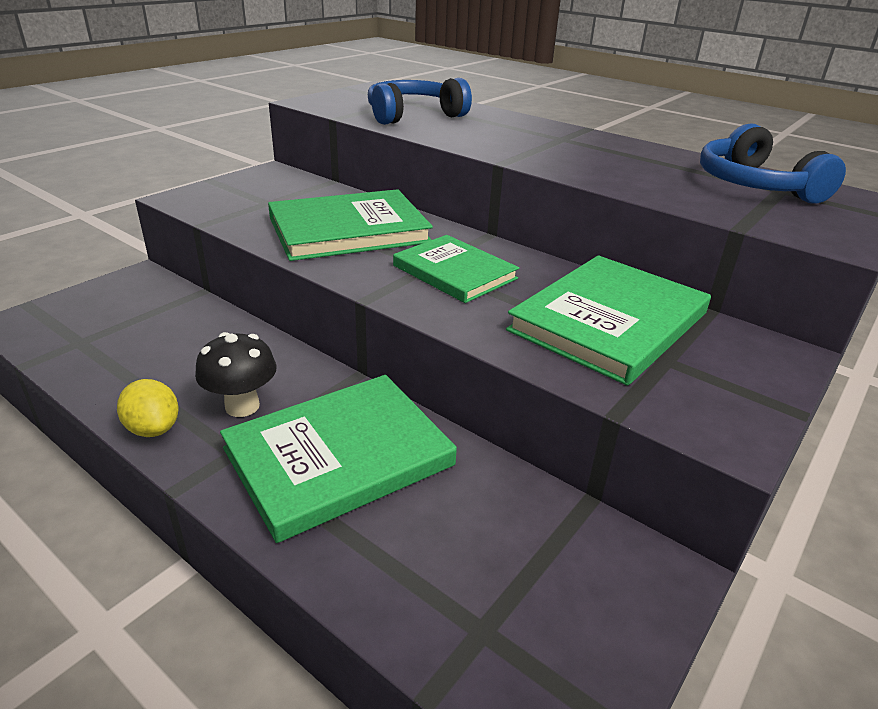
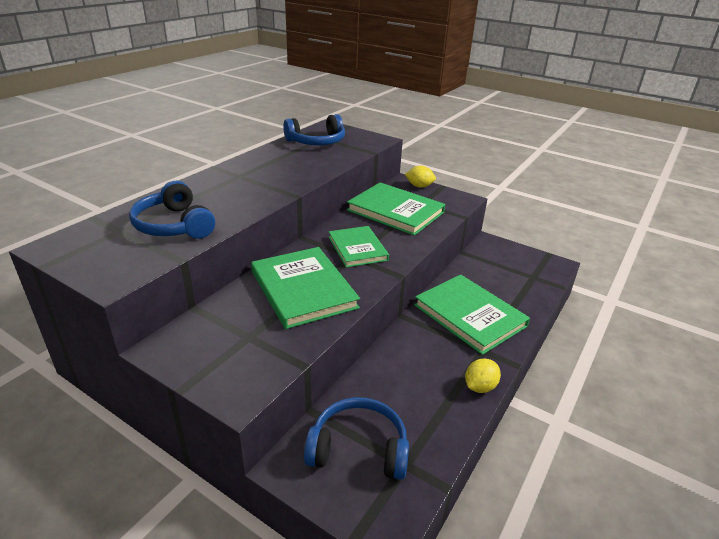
camera: 95 degrees left, 0 degrees up
black mushroom [195,332,277,417] -> none
green book [393,235,519,303] -> green book turned 60 degrees counterclockwise [329,226,389,268]
none -> blue headphones [304,397,409,480]
none -> yellow lemon [405,166,436,188]

